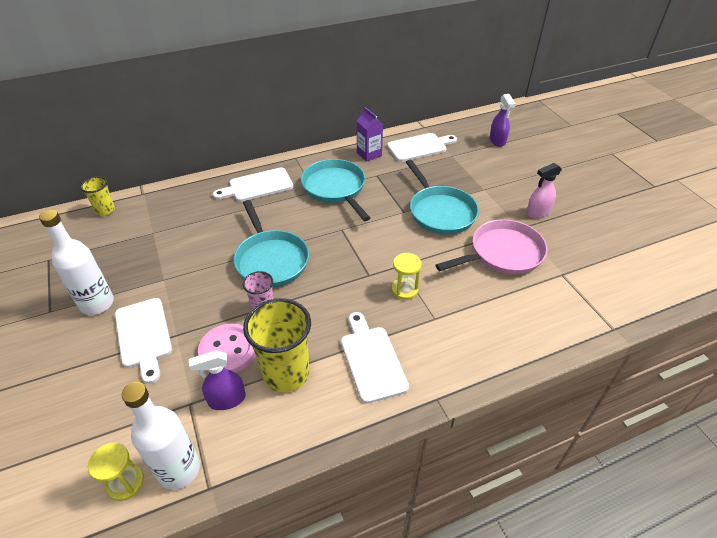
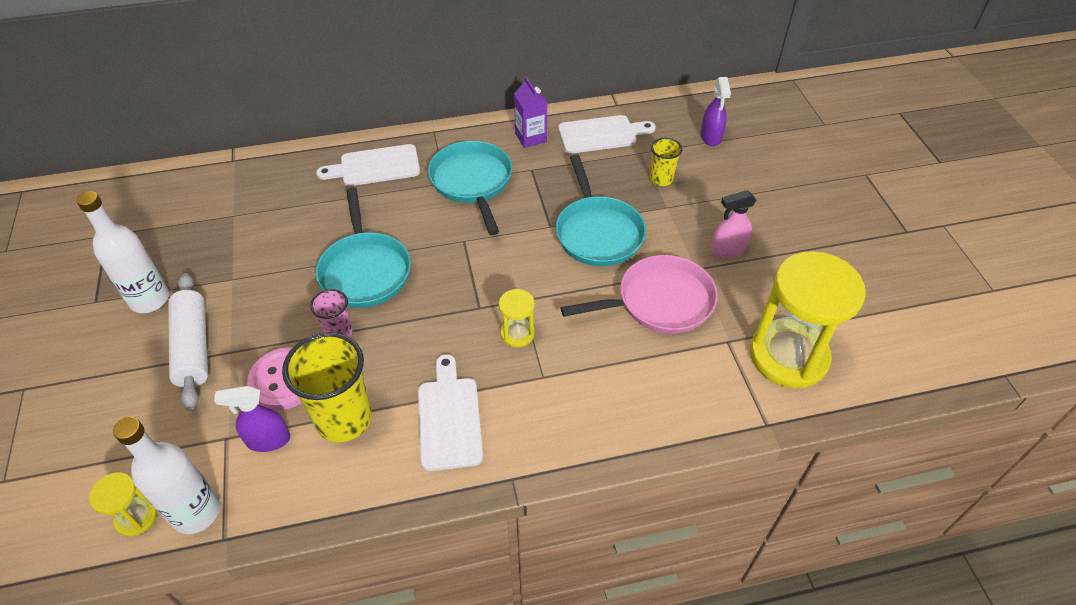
camera: 10 degrees right, 5 degrees up
yellow cup [80,177,115,216] -> yellow cup moved to [650,138,682,186]
white cutting board [115,298,172,384] -> white rolling pin [168,273,208,411]
none -> yellow hourglass [750,251,866,388]

